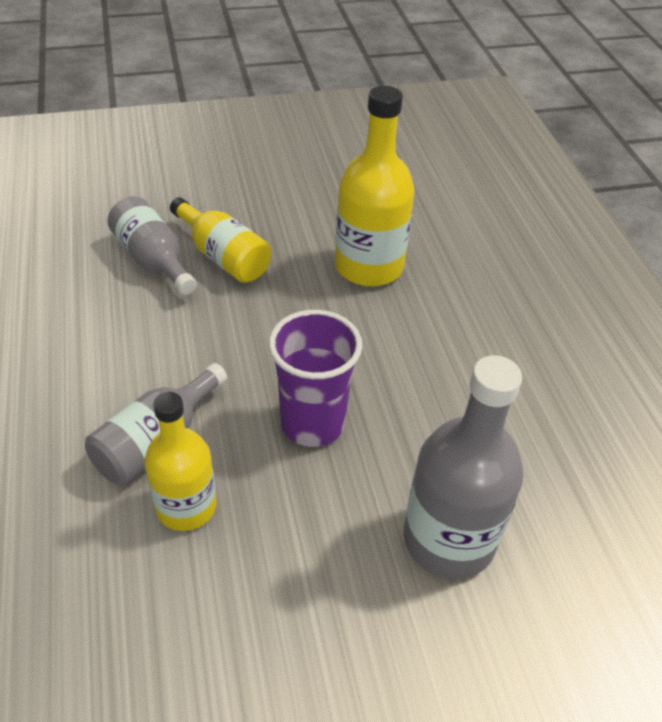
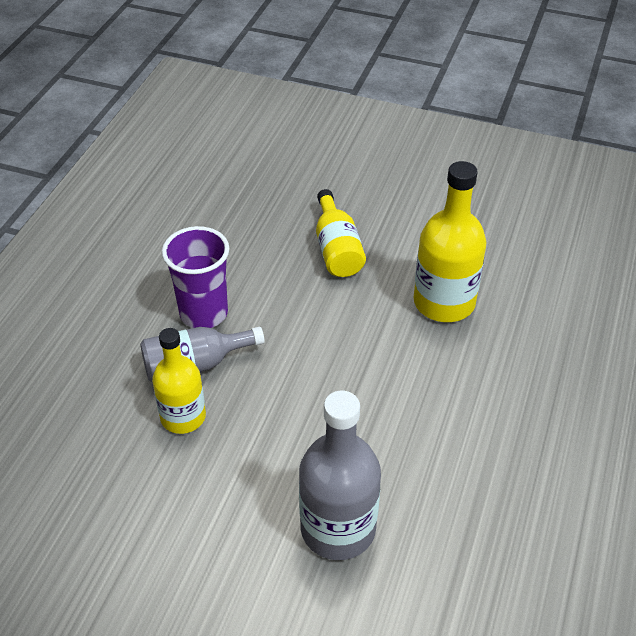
camera: 35 degrees right, 0 degrees up
grey bottle [107,196,197,295] -> none
purple cup [269,310,362,447] -> purple cup moved to [162,226,229,328]

